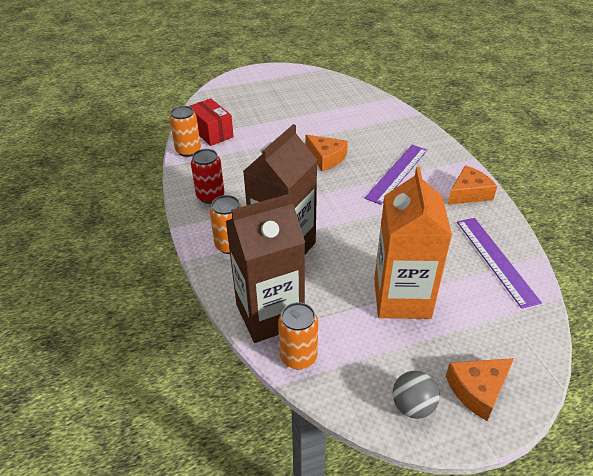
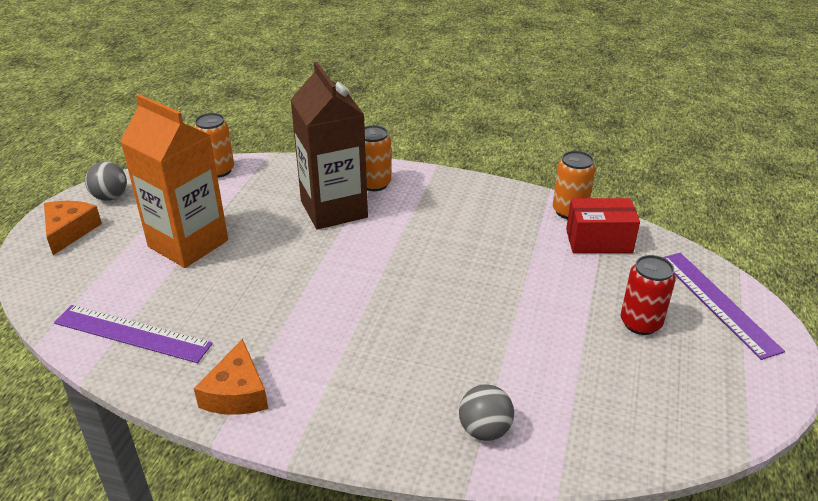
camera: 125 degrees right, 5 degrees down
red can [191,149,224,204] -> red can moved to [621,255,676,335]
brown carton [226,193,305,343] -> none
orange cheese [306,135,348,171] -> none
purple ruler [365,145,427,205] -> purple ruler moved to [663,253,785,360]
none -> grey ball [459,384,514,441]

